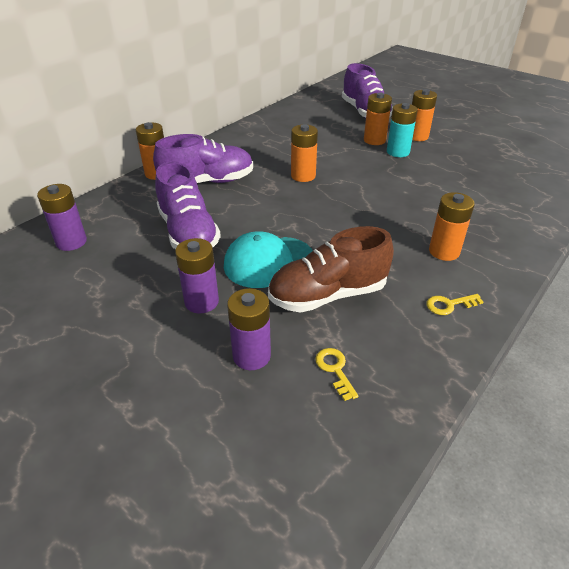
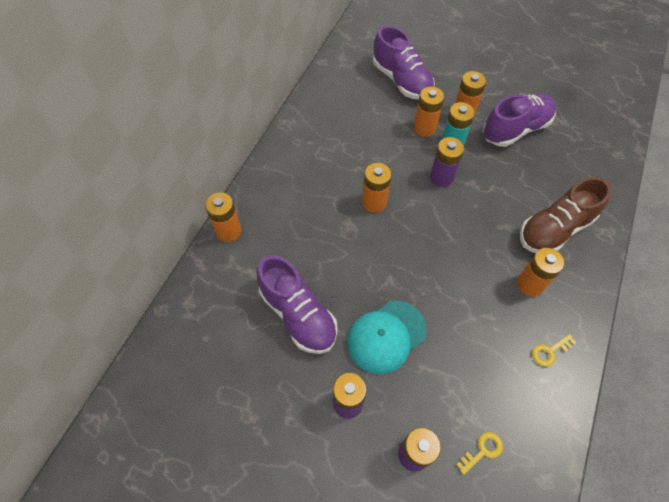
camera: 15 degrees left, 20 degrees up
purple battery [37,184,87,251] -> purple battery moved to [430,137,464,187]
purple shoe [153,134,253,183] -> purple shoe moved to [483,94,556,147]
brown shoe [268,226,394,313] -> brown shoe moved to [520,177,612,253]
yellow key [315,348,358,401] -> yellow key turned 90 degrees clockwise [456,432,503,475]

